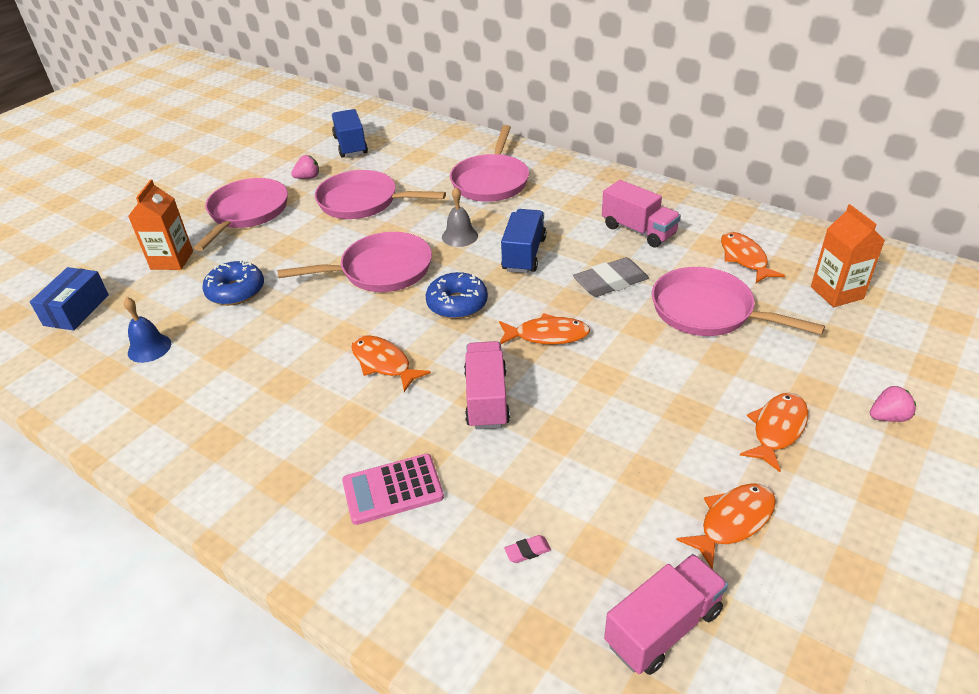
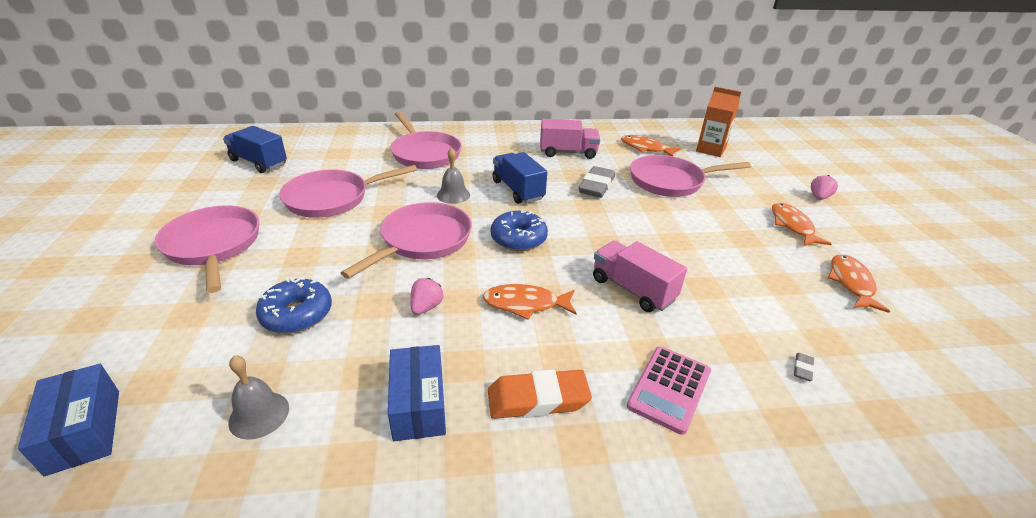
camera: 45 degrees left, 5 degrees down
blue bell [124,297,171,363] -> grey bell [228,355,289,440]
orange carton [128,180,193,270] -> none
pink strawberry [291,155,319,179] -> pink strawberry moved to [410,278,444,315]
orange fish [499,313,590,344] -> none
pink eraser [504,535,551,563] -> grey eraser [794,353,815,381]
pink truck [604,554,728,675] -> none
none -> blue box [388,345,446,441]
none -> orange eraser [488,369,592,419]

